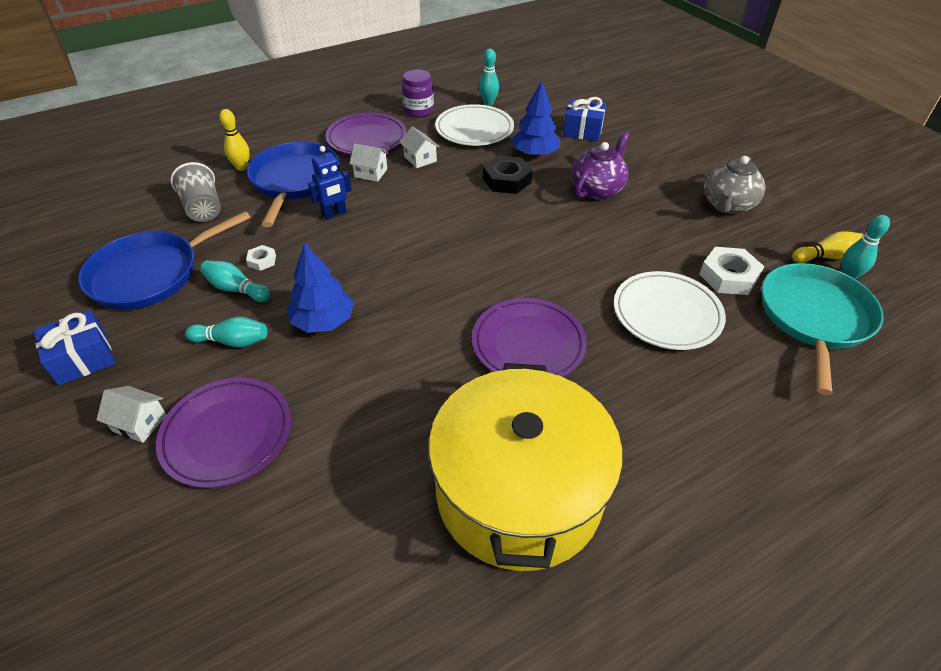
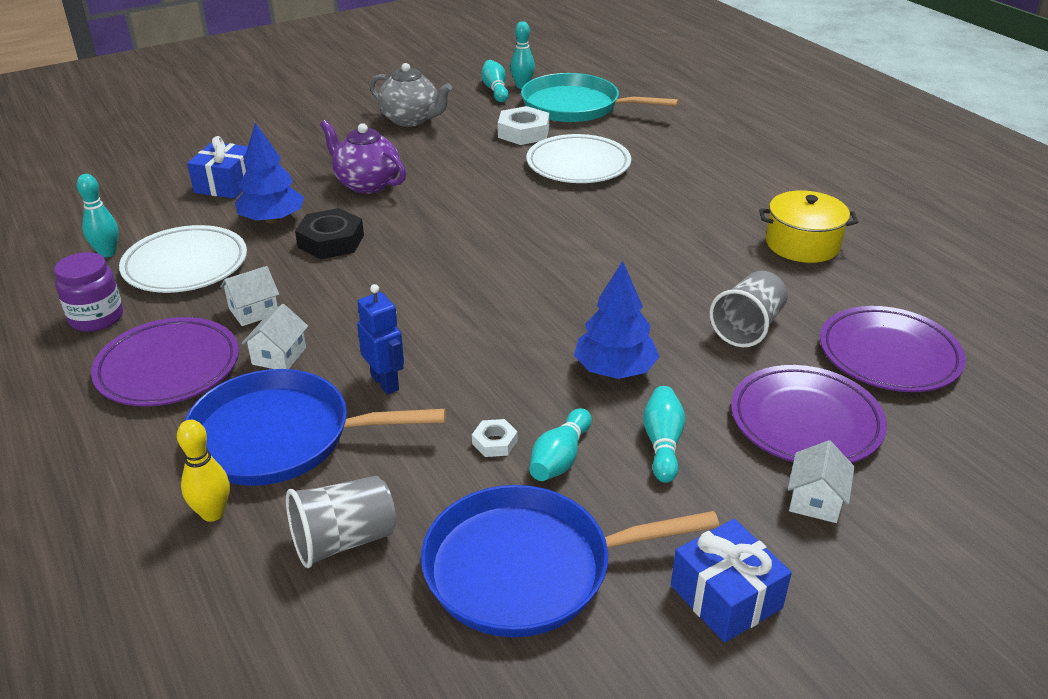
camera: 90 degrees left, 10 degrees down
blue pan [78,211,251,310] -> blue pan turned 120 degrees clockwise [421,485,719,637]
yellow pot [428,363,623,571] -> yellow pot [759,191,858,263], size x0.52
purple plate [472,298,587,377] -> purple plate moved to [820,306,966,392]
yellow bowling pin [792,231,864,263] -> turquoise bowling pin [481,60,509,102]
none -> grey cup [709,271,787,347]

